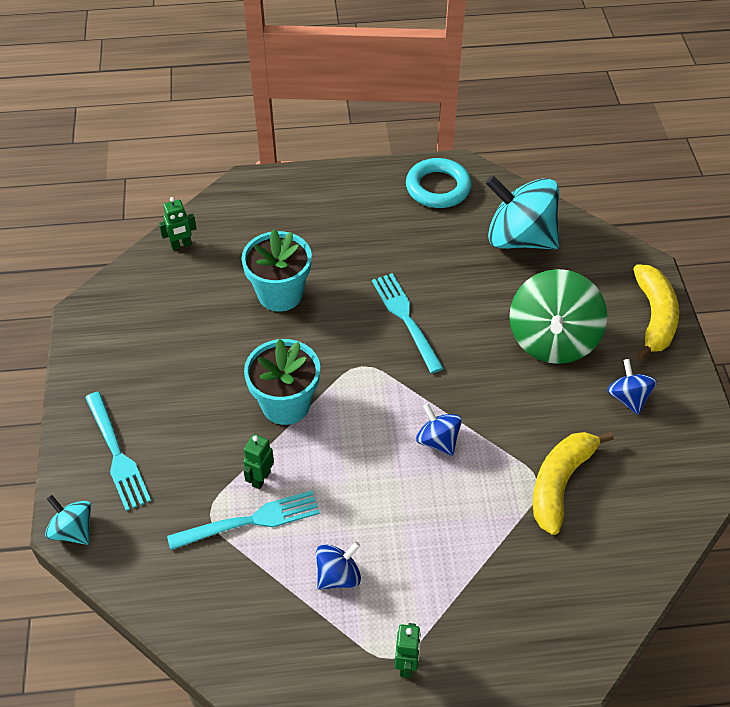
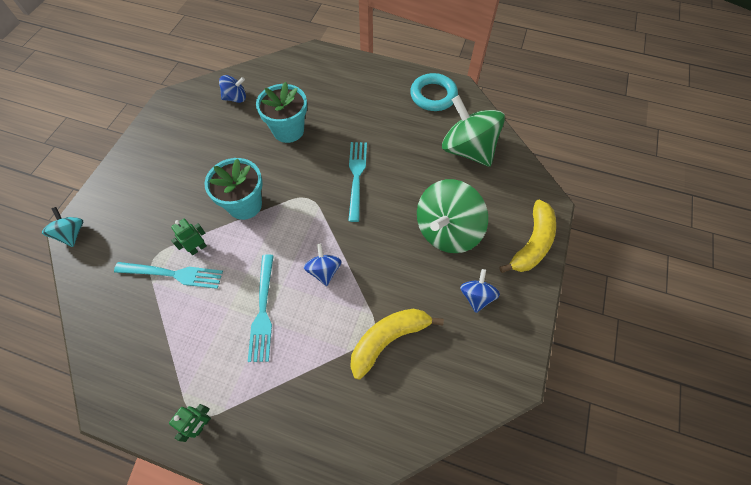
camera: 25 degrees right, 10 degrees up
turquoise fork [85,392,151,511] -> turquoise fork moved to [248,254,274,362]
green robot [159,197,197,250] -> none
blue spinning top [316,541,361,590] -> blue spinning top moved to [219,75,246,103]
turquoise spinning top [485,175,559,249] -> green spinning top [442,95,505,167]

